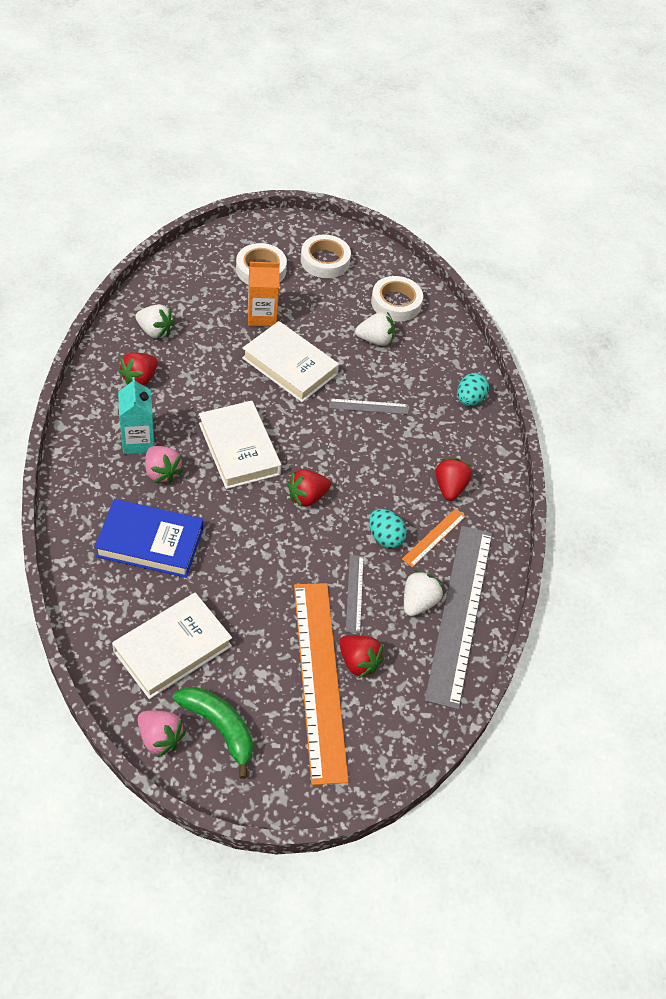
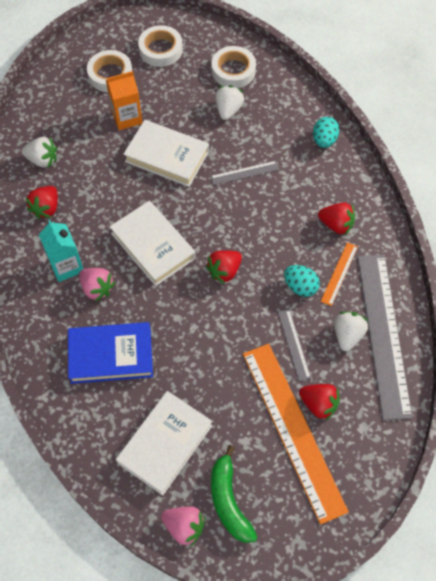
camera: 10 degrees left, 10 degrees up
green banana [173,687,253,779] -> green banana turned 135 degrees counterclockwise [211,445,257,543]
white strawberry [355,312,395,346] -> white strawberry turned 60 degrees counterclockwise [215,85,244,120]
red strawberry [435,458,472,501] -> red strawberry turned 120 degrees clockwise [318,202,355,235]

